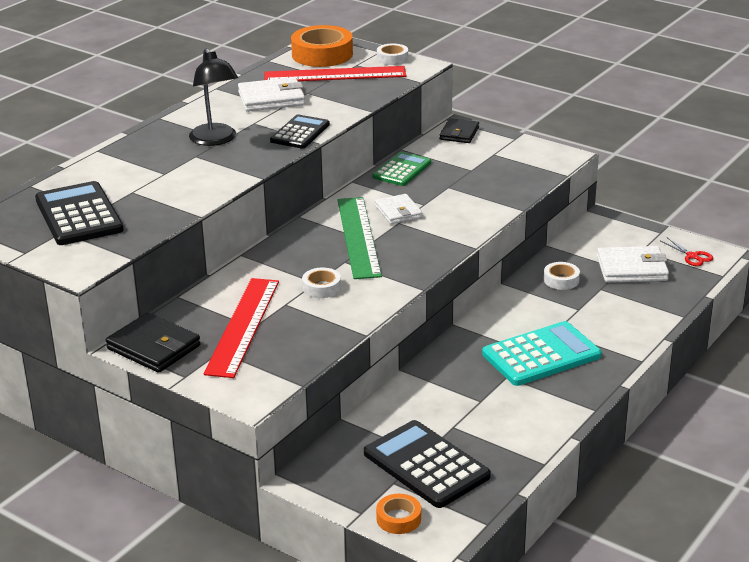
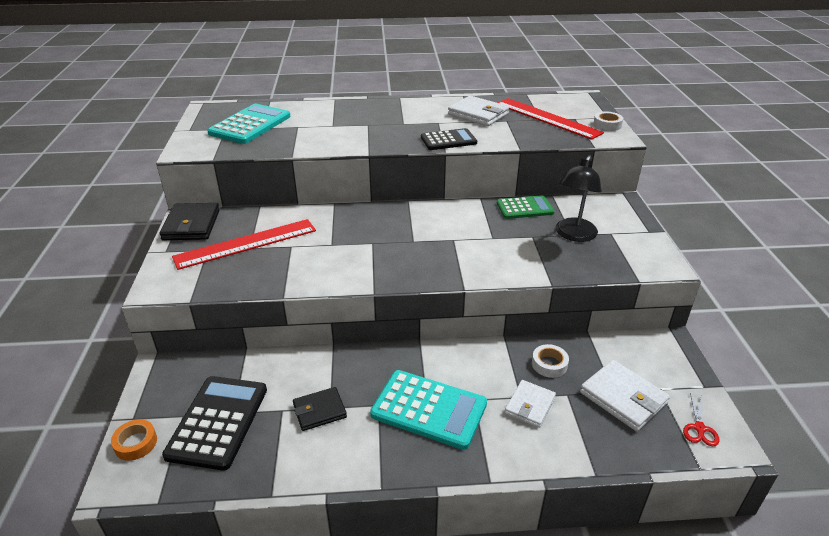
camera: 50 degrees right, 5 degrees up
black calculator [35,181,124,245] -> turquoise calculator [207,104,291,144]
black lamp [189,48,238,146] -> black lamp moved to [555,155,601,242]
orange tape [291,25,353,67] -> none
white tape [302,268,341,298] -> none
green ruler [337,197,382,279] -> none
white wallet [375,194,422,224] -> white wallet moved to [505,380,556,428]
black wallet [440,118,479,143] -> black wallet moved to [293,387,347,431]

